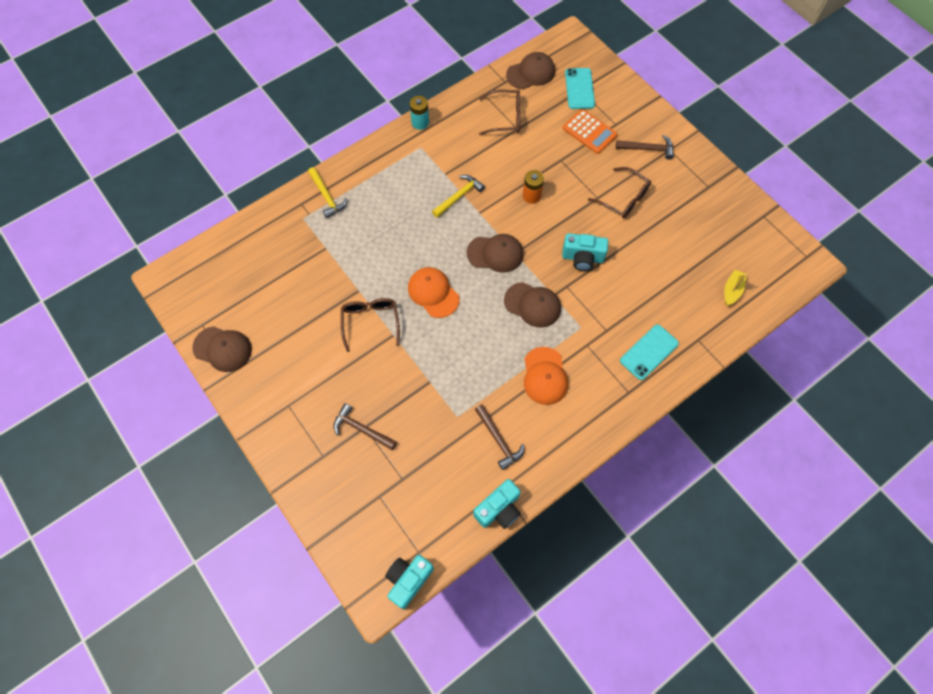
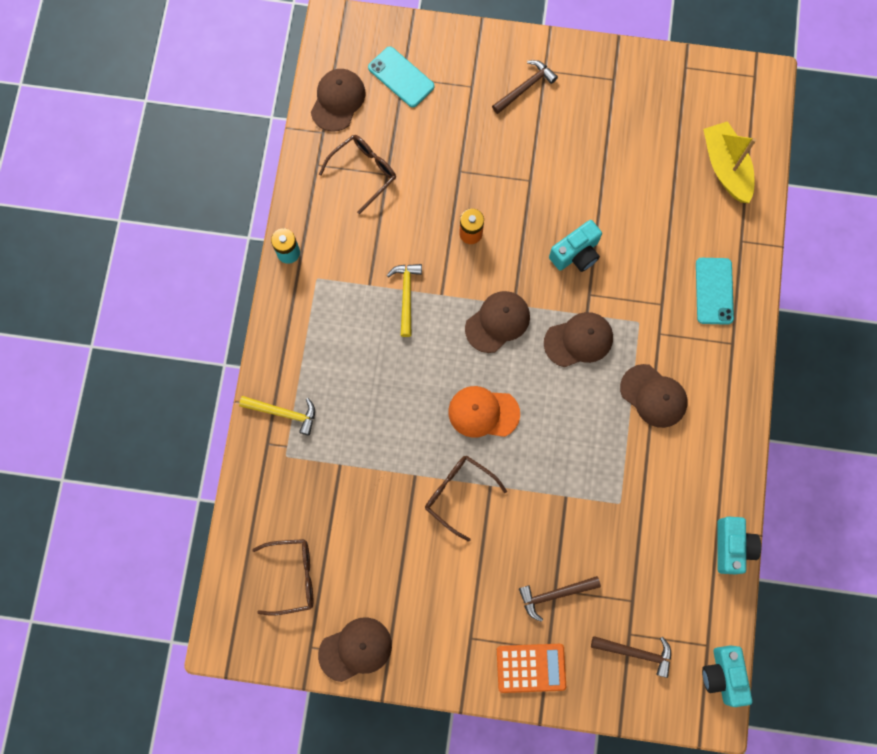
camera: 45 degrees left, 10 degrees up
brown hammer [475,405,524,470] -> brown hammer moved to [591,636,671,678]
orange cap [524,347,568,405] -> brown cap [620,364,688,428]
orange calculator [563,109,617,154] -> orange calculator moved to [497,644,566,693]
brown glasses [588,167,651,218] -> brown glasses moved to [252,539,313,616]
yellow boat [724,270,747,306] -> yellow boat [703,121,756,203], size x1.81

